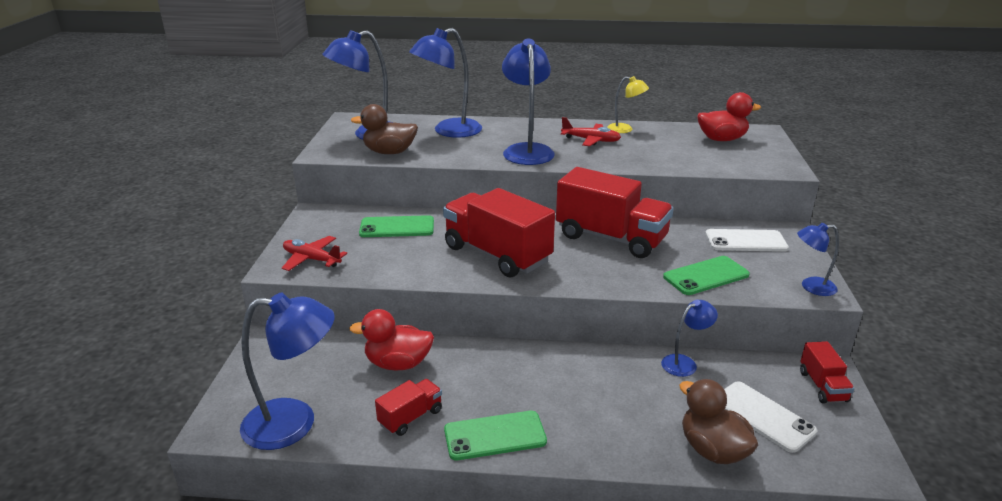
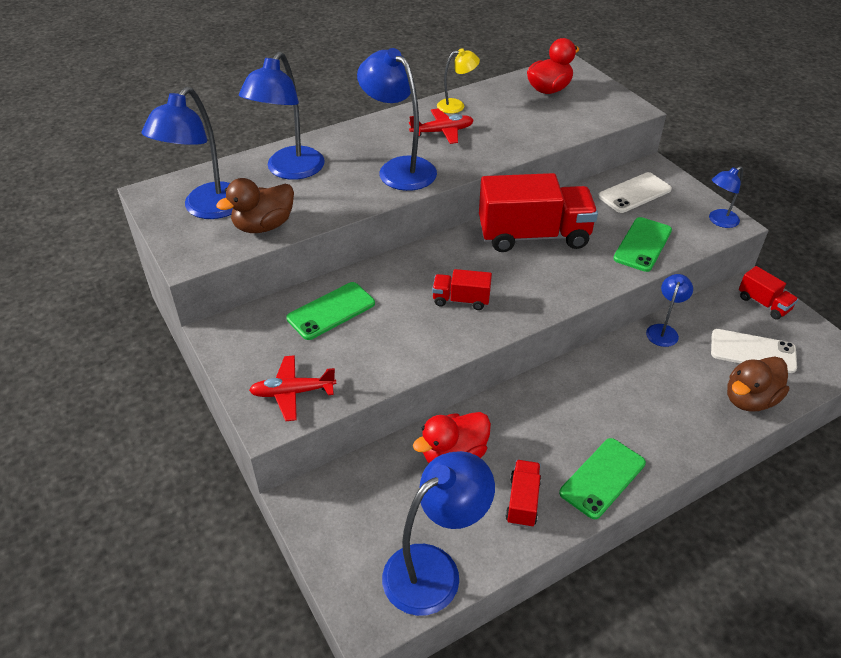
camera: 35 degrees left, 15 degrees up
red truck [443,188,555,277] -> red truck [432,269,492,310], size x0.47
brown duck [679,379,758,464] -> brown duck turned 60 degrees counterclockwise [727,356,789,412]

